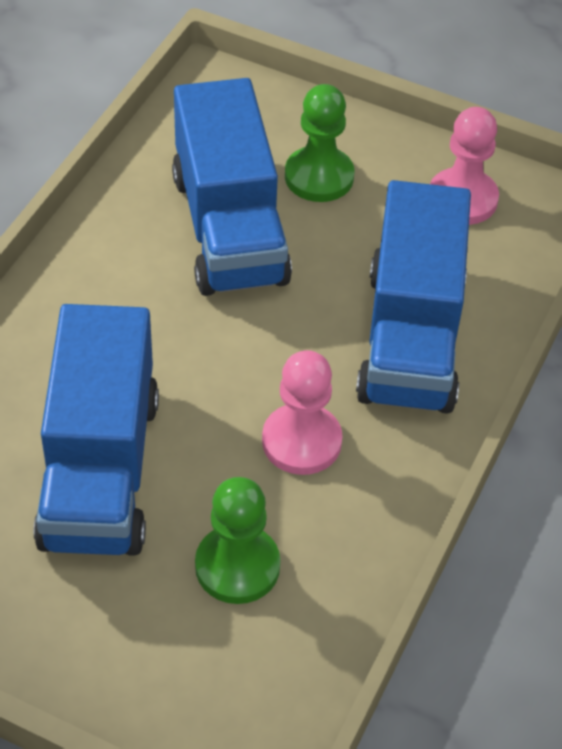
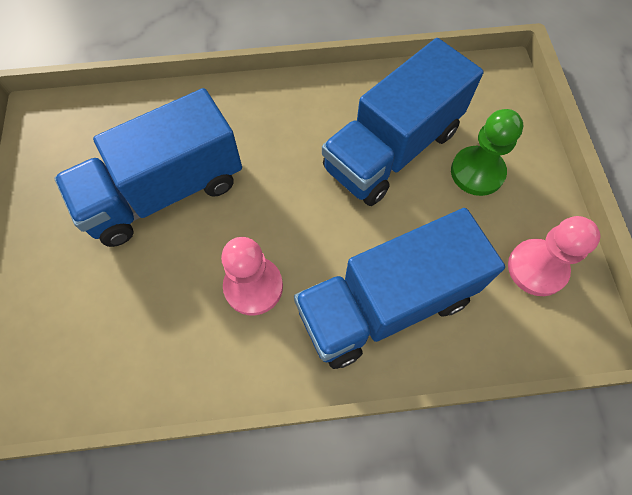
camera: 60 degrees right, 15 degrees up
green pawn [195,477,280,604] -> none

